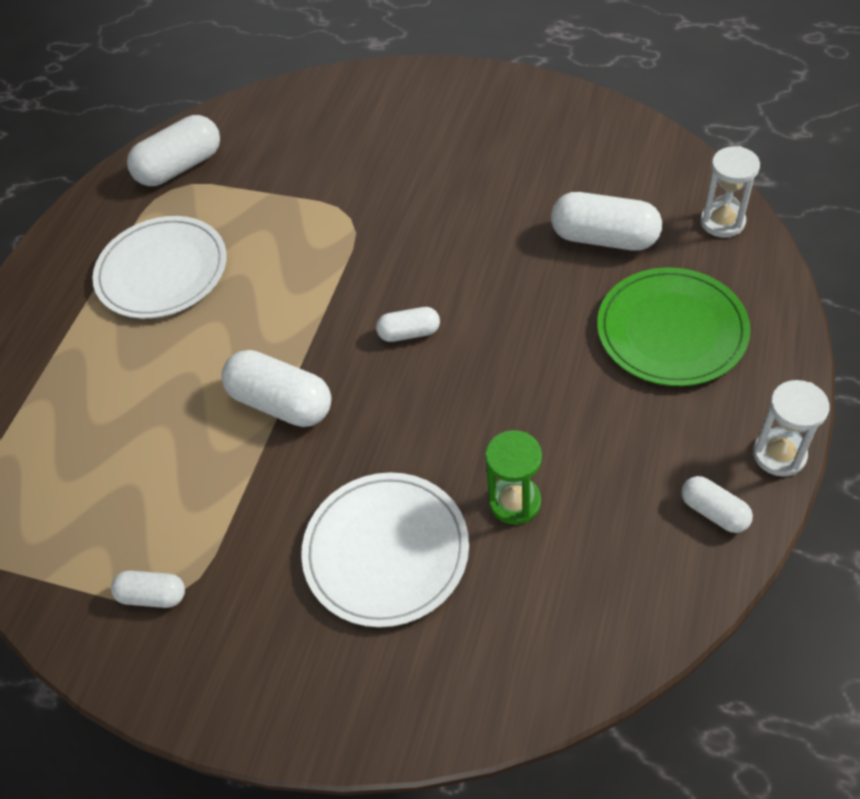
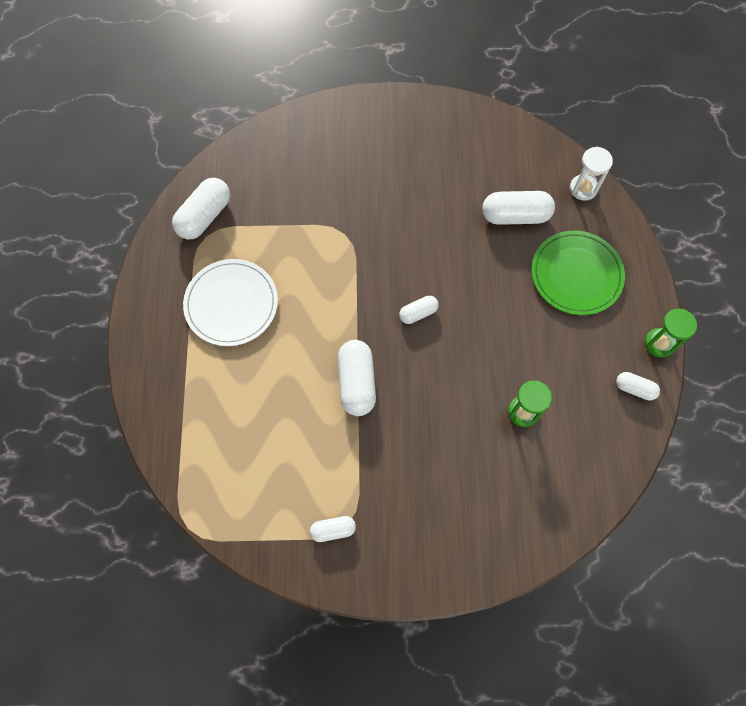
camera: 25 degrees left, 15 degrees up
white capsule [221,350,332,427] -> white capsule turned 75 degrees clockwise [338,340,376,416]
white plate [301,472,469,627] -> none
white hourglass [753,380,830,477] -> green hourglass [645,309,697,358]

